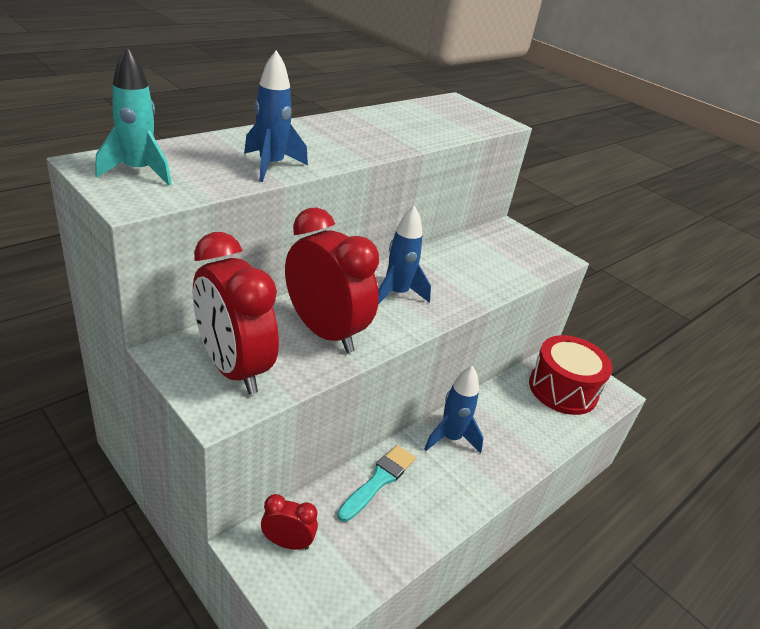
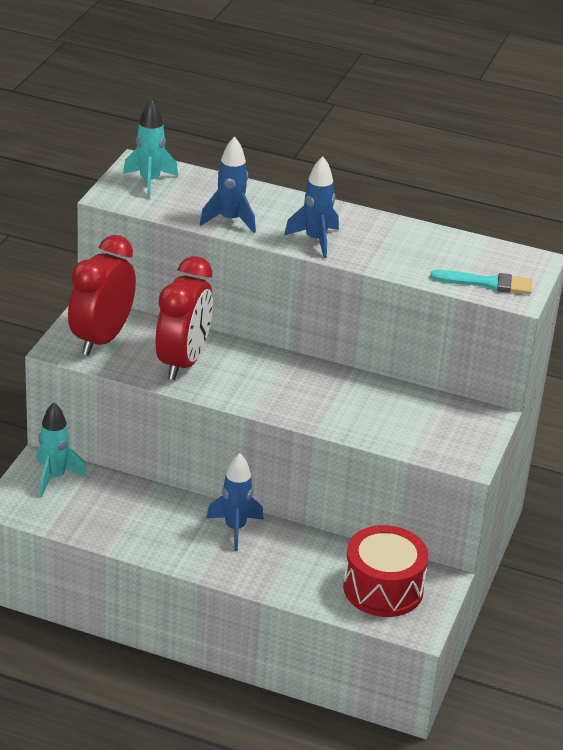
camera: 65 degrees right, 0 degrees up
red clock [261,494,318,550] -> turquoise rocket [36,402,87,497]
turquoise brush [337,445,416,522] -> turquoise brush moved to [430,270,532,294]
blue rocket [378,205,431,305] -> blue rocket moved to [284,156,339,258]

